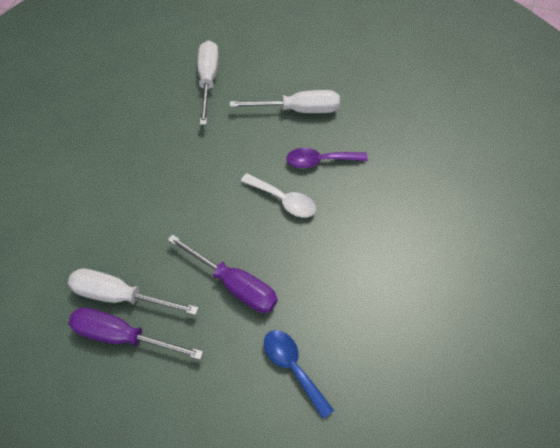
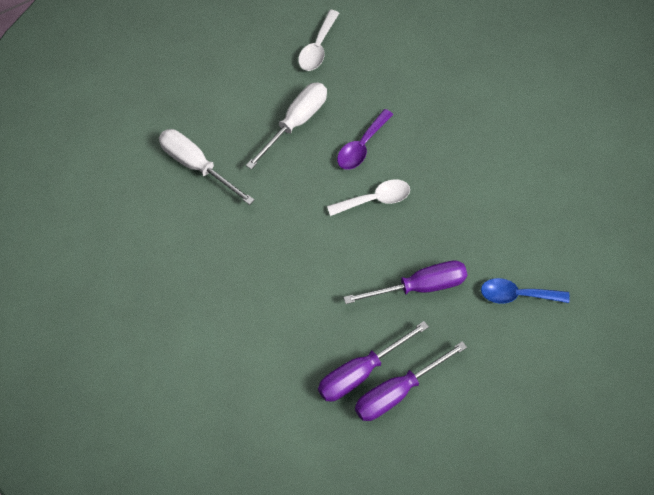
camera: 50 degrees left, 5 degrees up
white screwdriver [68,269,199,315] -> purple screwdriver [318,321,429,402]
none -> white spoon [298,10,339,71]

